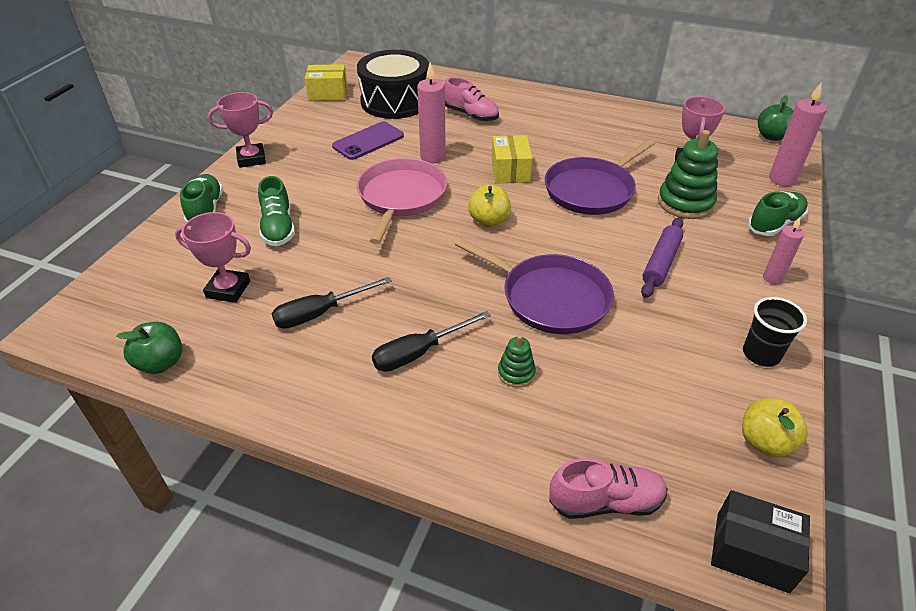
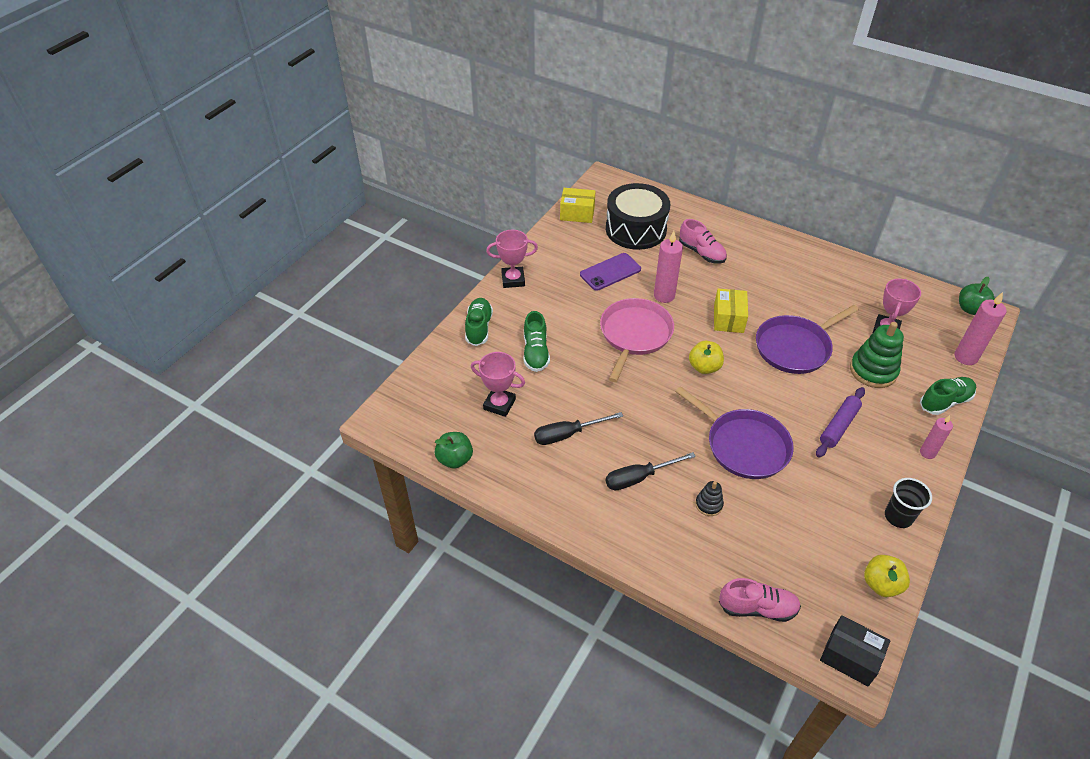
camera: 10 degrees right, 5 degrees up
green stacking toy [498,335,536,388] -> black stacking toy [695,481,724,516]

